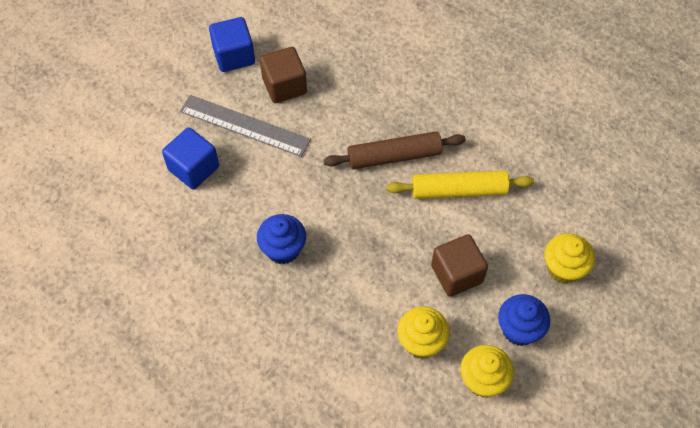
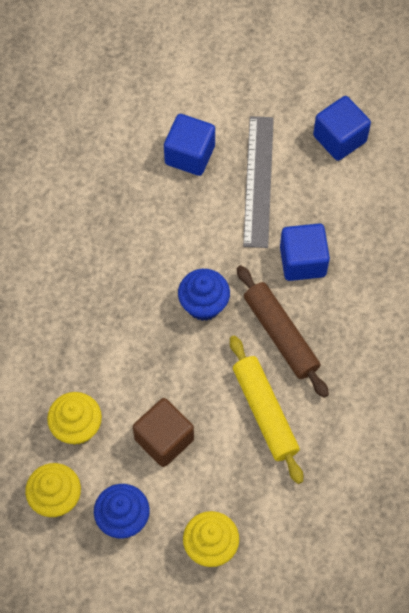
camera: 70 degrees right, 5 degrees up
blue cupcake [257,214,306,264] -> blue cupcake moved to [178,269,230,321]
brown cube [260,47,307,103] -> none
none -> blue cube [280,223,330,281]

